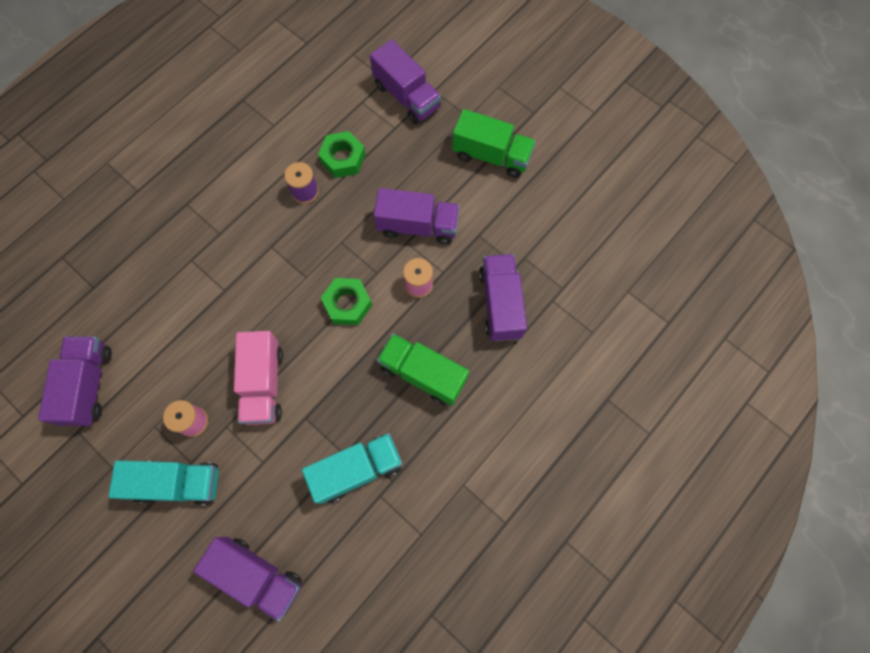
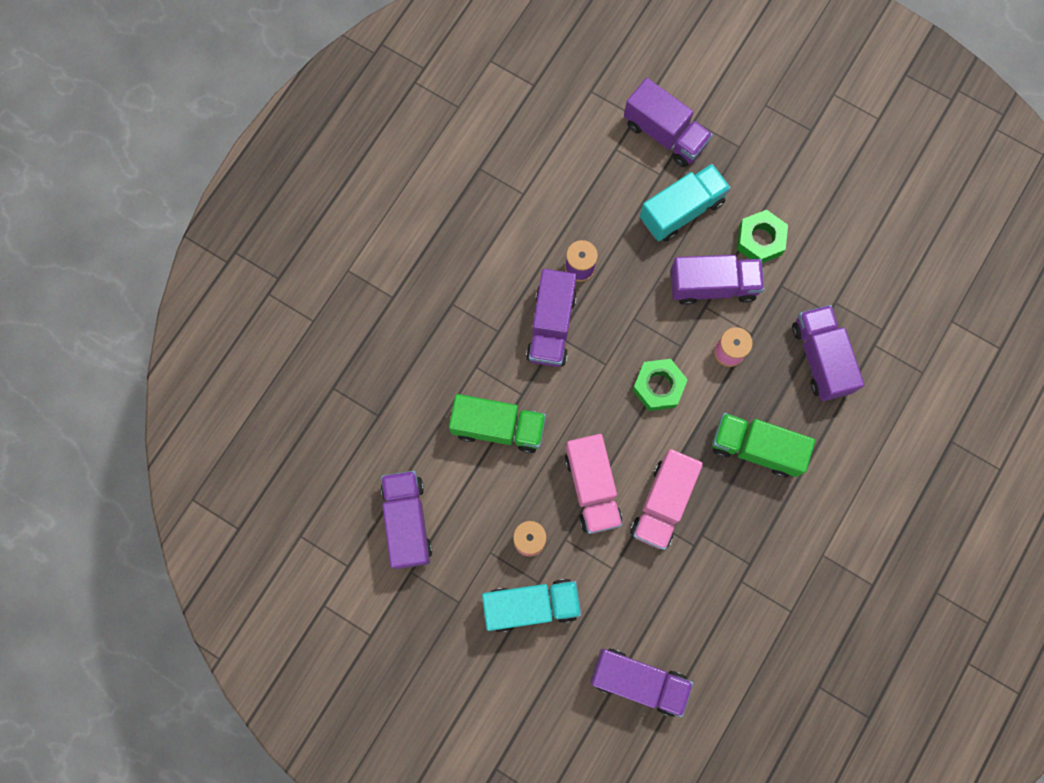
camera: 10 degrees left, 5 degrees up
turquoise truck [302,433,403,504] -> turquoise truck moved to [640,164,731,242]
green nut [318,131,366,178] -> green nut moved to [737,210,788,263]
green truck [452,109,536,178] -> green truck moved to [449,394,546,453]
none -> purple truck [526,269,577,367]
none -> pink truck [630,449,703,550]

